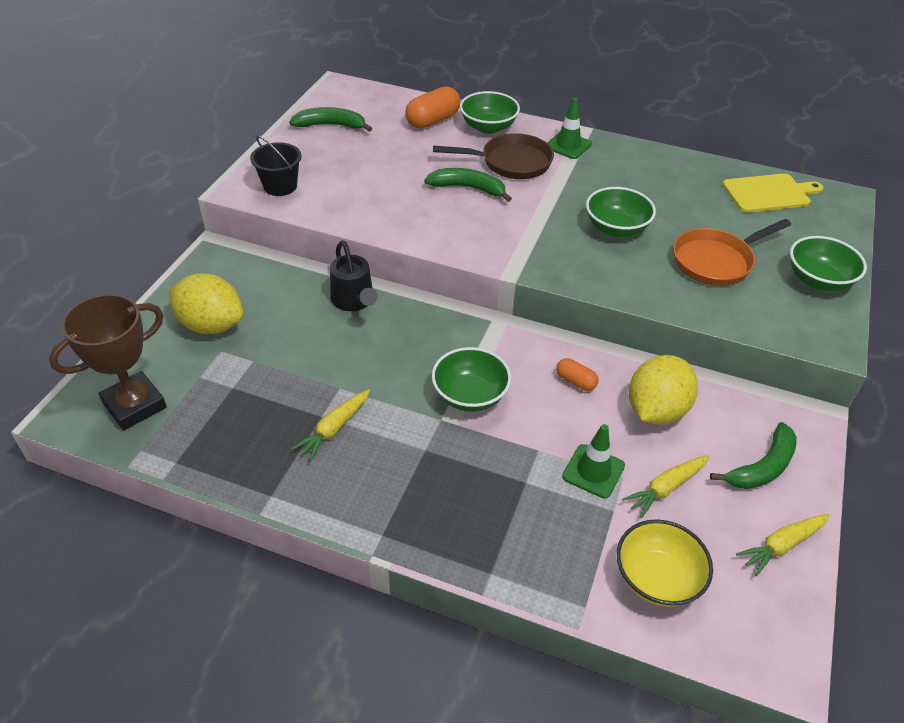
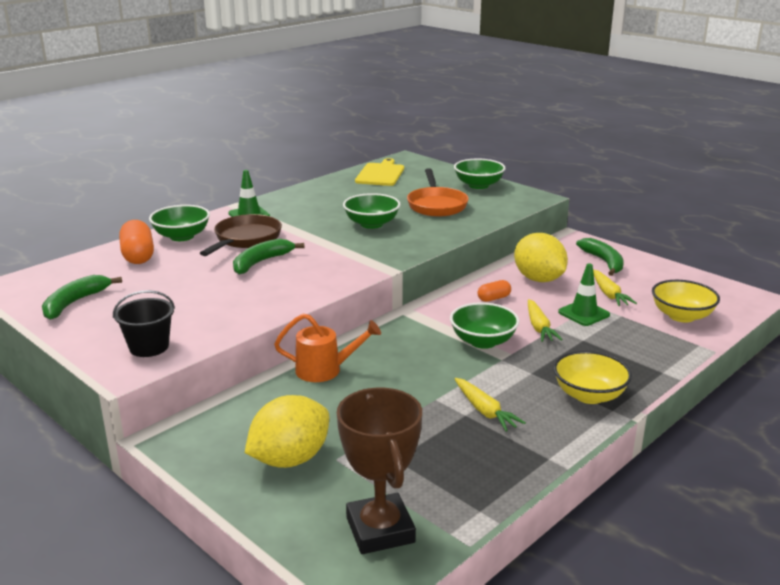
camera: 65 degrees left, 20 degrees down
black watering can [330,240,378,311] -> orange watering can [274,314,381,382]
yellow carrot [736,514,830,576] -> yellow carrot moved to [528,299,563,342]
none -> yellow bowl [553,351,632,404]

